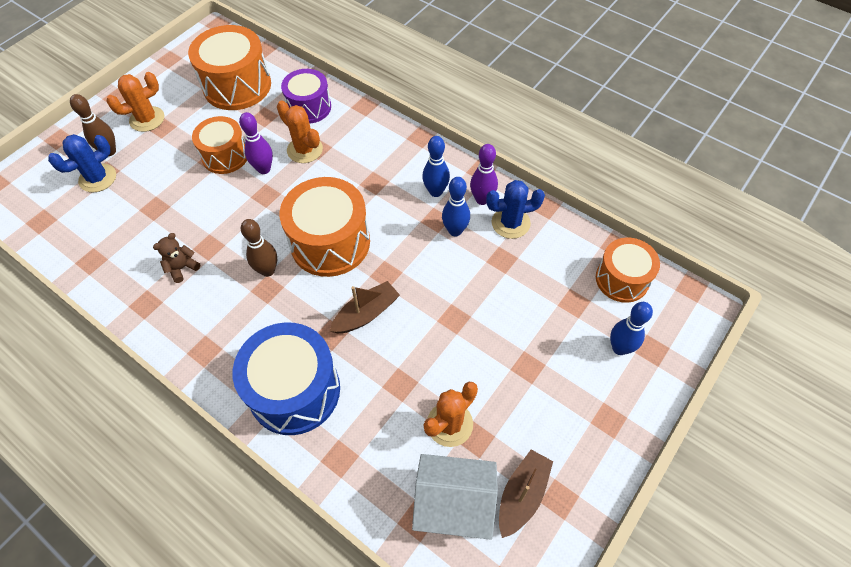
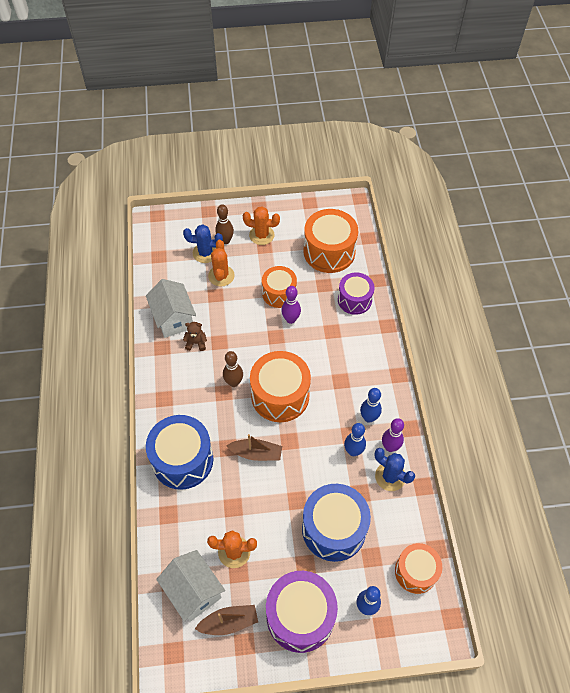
camera: 45 degrees right, 0 degrees up
orange cactus [277,100,323,163] -> orange cactus moved to [208,240,235,287]
none -> white house [146,279,196,338]
none -> purple drum [266,571,338,653]
none -> blue drum [302,484,371,562]

